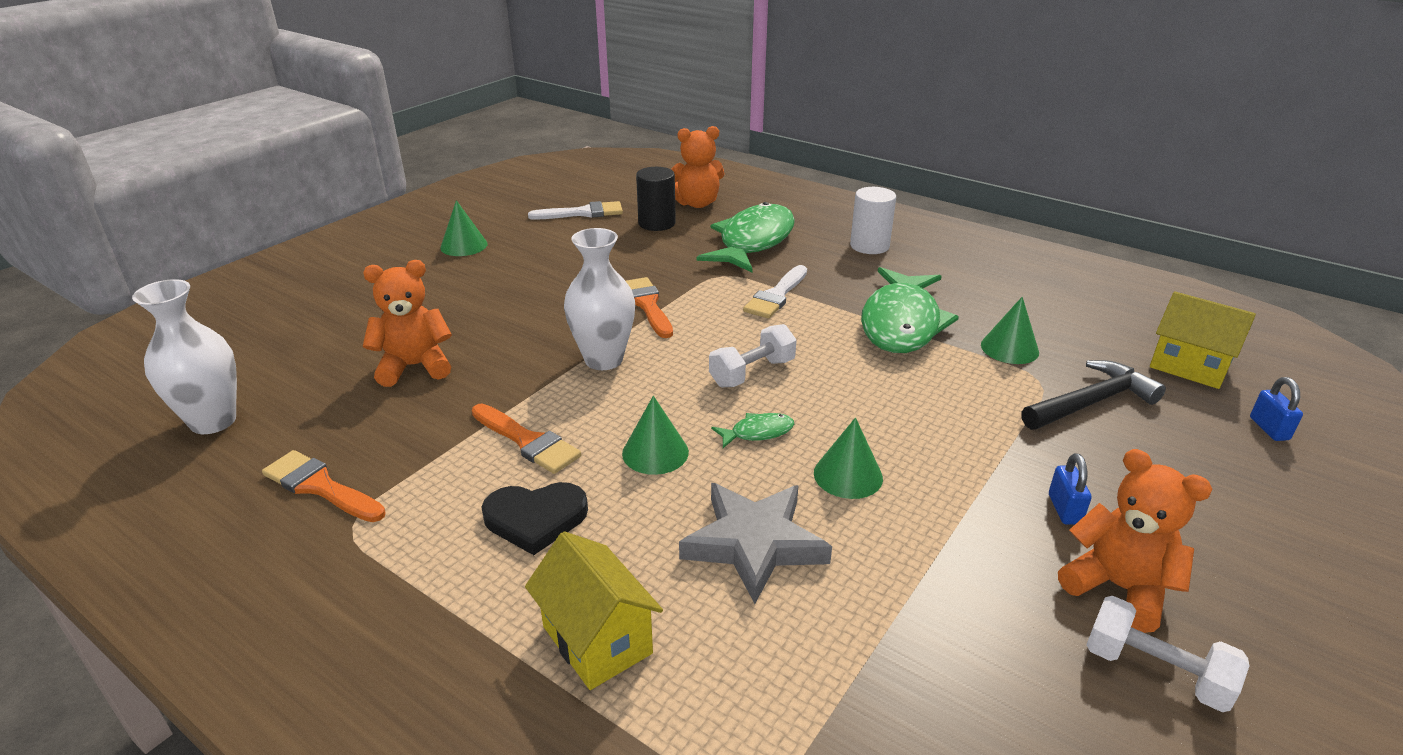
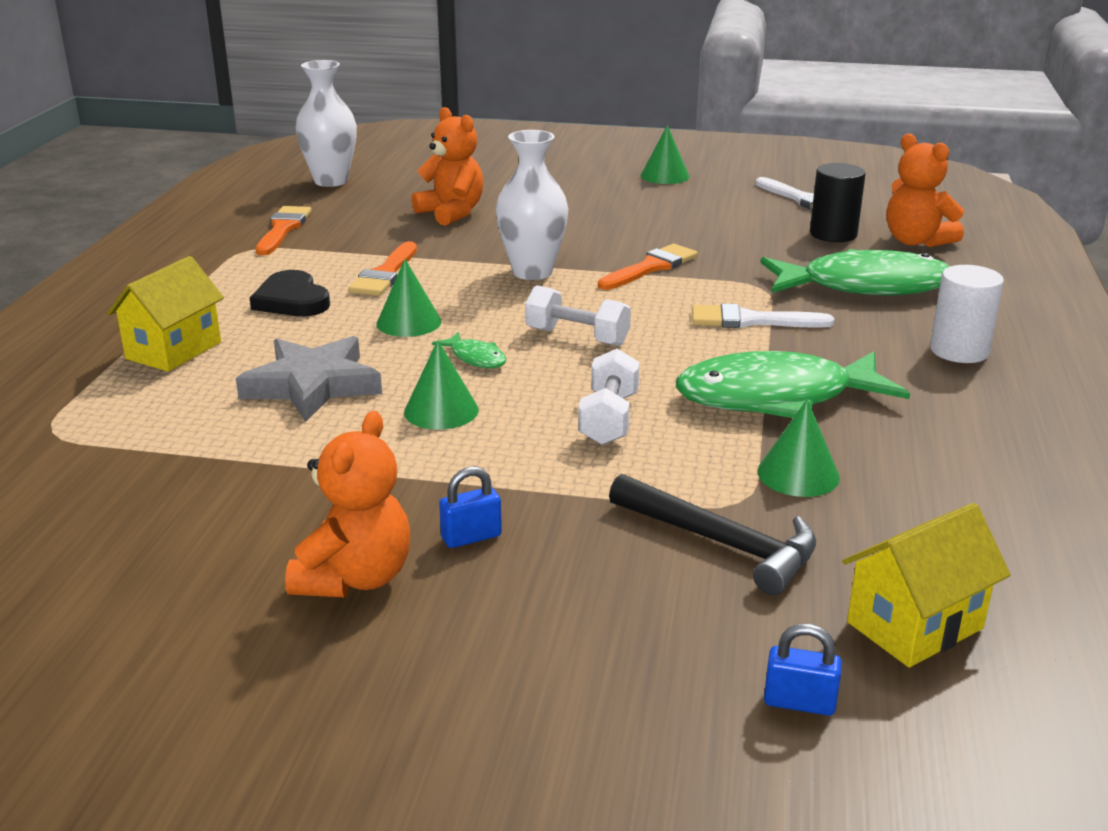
camera: 65 degrees right, 5 degrees down
white dumbbell [1086,596,1249,712] -> white dumbbell moved to [578,349,640,445]
yellow house [1150,291,1256,389] -> yellow house turned 45 degrees clockwise [842,503,1011,667]
blue padlock [1250,377,1303,441] -> blue padlock turned 45 degrees clockwise [764,624,842,716]

